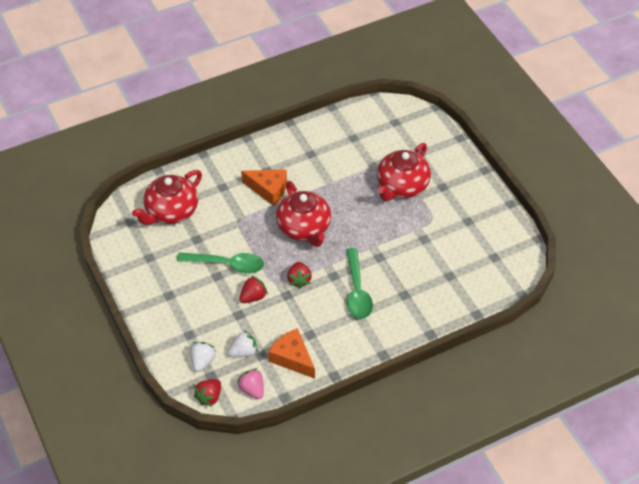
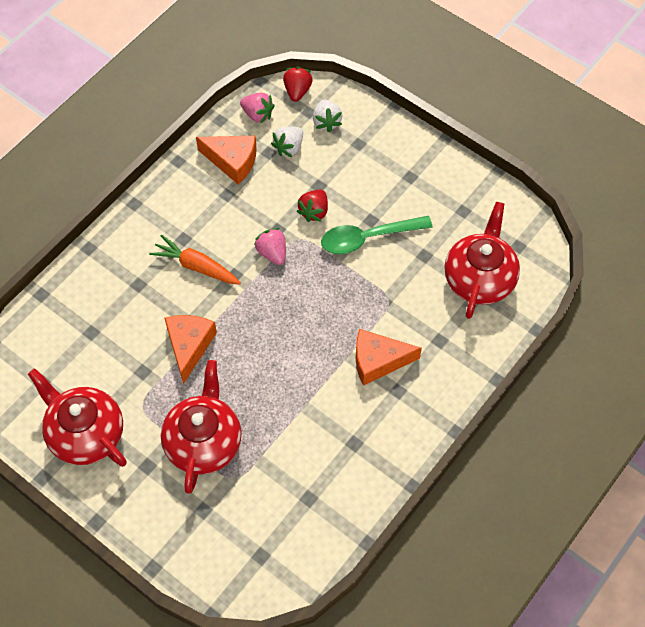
camera: 155 degrees right, 10 degrees up
red teapot [276,181,331,247] -> red teapot moved to [28,368,127,467]
red strawberry [287,262,312,289] -> pink strawberry [254,228,286,265]
green spoon [346,248,373,319] -> orange carrot [149,235,241,284]
none -> orange cheese [164,315,217,384]

